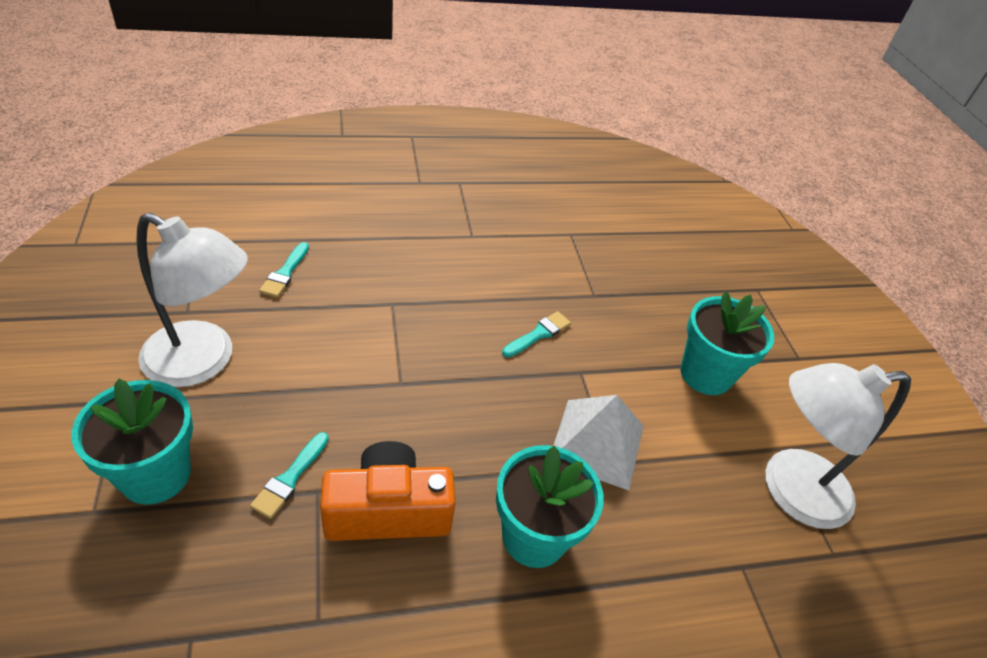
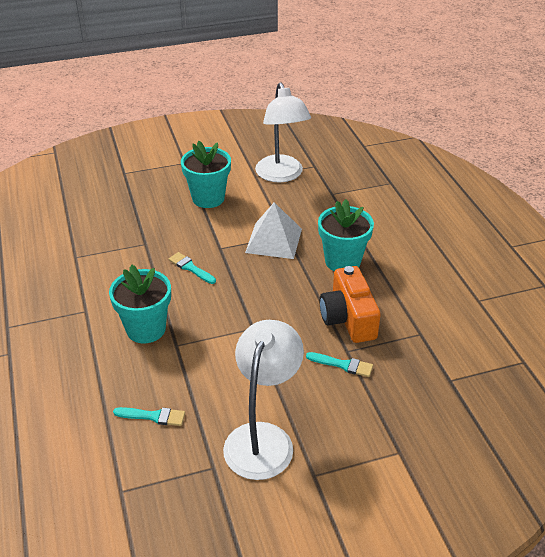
camera: 90 degrees left, 5 degrees down
turquoise flower pot [71,379,193,505] -> turquoise flower pot moved to [109,265,171,343]

